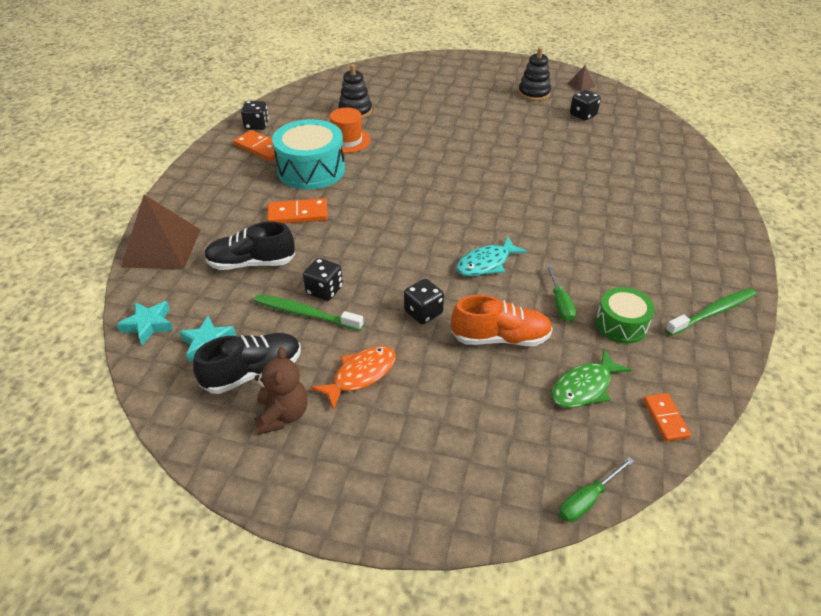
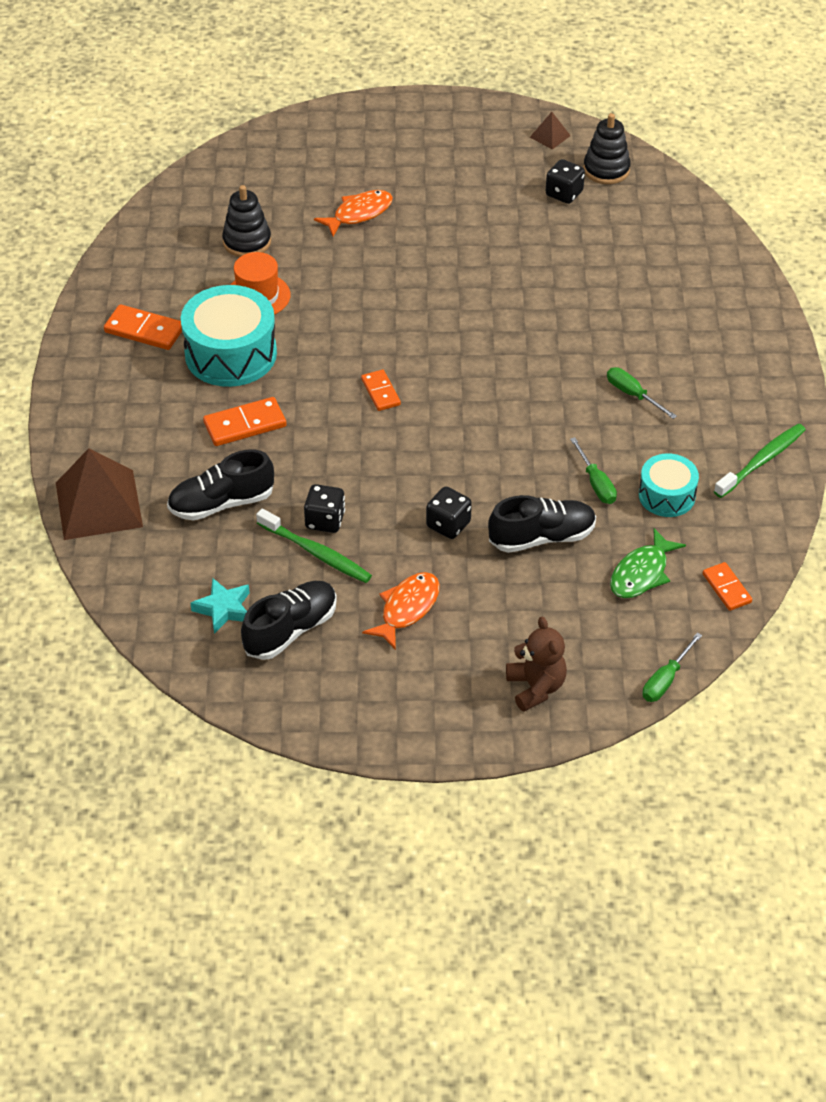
camera: 15 degrees left, 5 degrees up
turquoise star [117,301,173,345] -> none
black dice [241,101,269,130] -> none
green toothbrush [254,294,363,331] -> green toothbrush turned 150 degrees counterclockwise [256,509,372,583]
brown teddy bear [254,347,308,435] -> brown teddy bear moved to [506,617,567,712]
orange shoe [451,295,553,346] -> black shoe [488,495,596,553]
turquoise fish [456,236,528,276] -> none
black stacking toy [518,47,551,101] -> black stacking toy moved to [583,113,631,184]
green drum [596,287,655,344] -> turquoise drum [639,453,699,517]
none -> orange fish [314,190,393,237]
none -> orange domino [361,370,401,411]
none -> green screwdriver [607,367,677,419]

